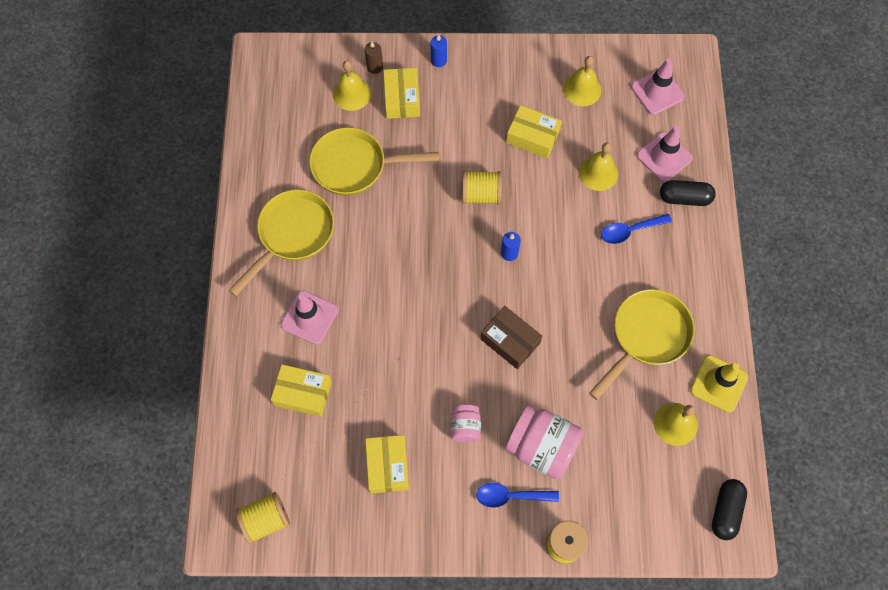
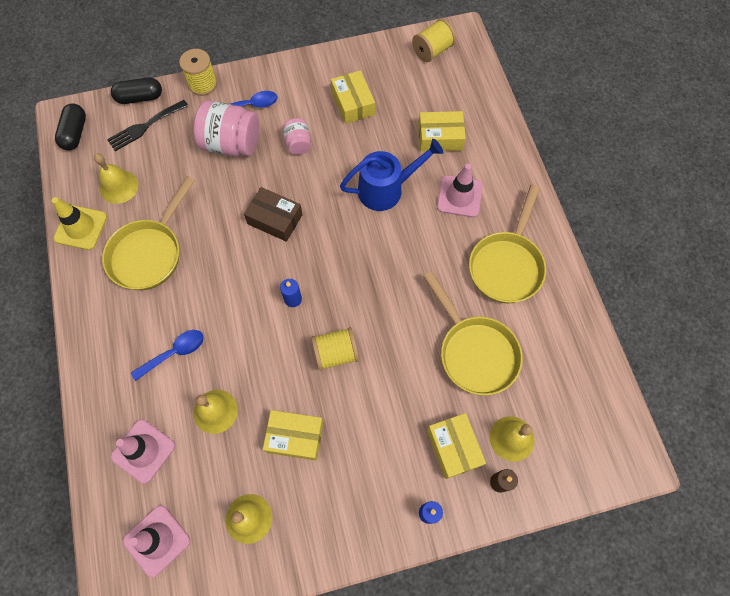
camera: 165 degrees right, 0 degrees up
yellow pan [309,127,439,196] -> yellow pan turned 75 degrees clockwise [423,271,523,396]
black capsule [660,180,716,206] -> black capsule moved to [111,77,162,104]
none -> black fork [107,100,188,151]
none -> blue watering can [340,139,443,211]

